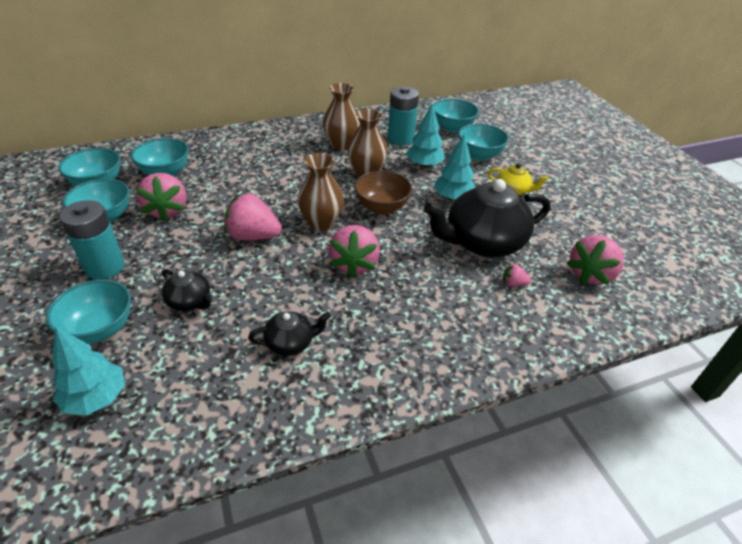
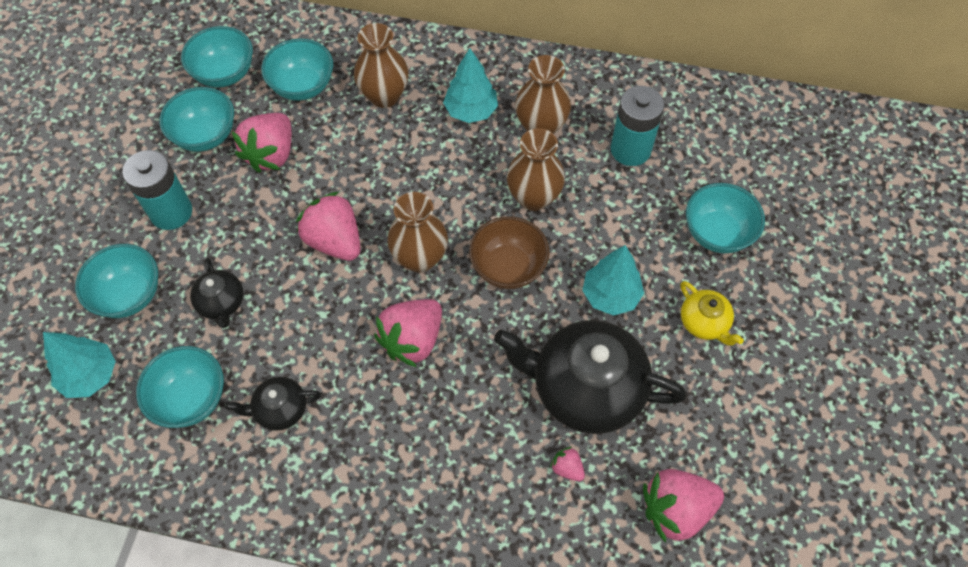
camera: 35 degrees right, 20 degrees up
black teapot [248,311,331,356] -> black teapot turned 150 degrees clockwise [225,377,321,431]
turquoise tree [406,103,445,168] -> turquoise tree moved to [443,48,498,123]
turquoise bowl [433,99,479,132] -> turquoise bowl moved to [136,346,224,428]
none -> brown vase [354,23,408,108]

